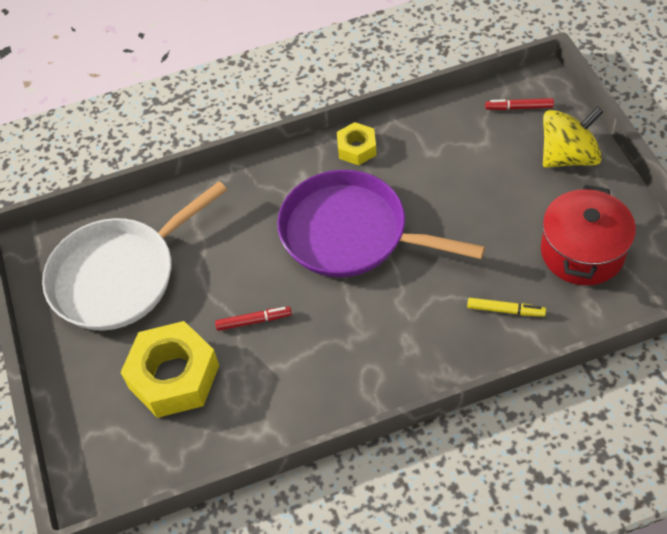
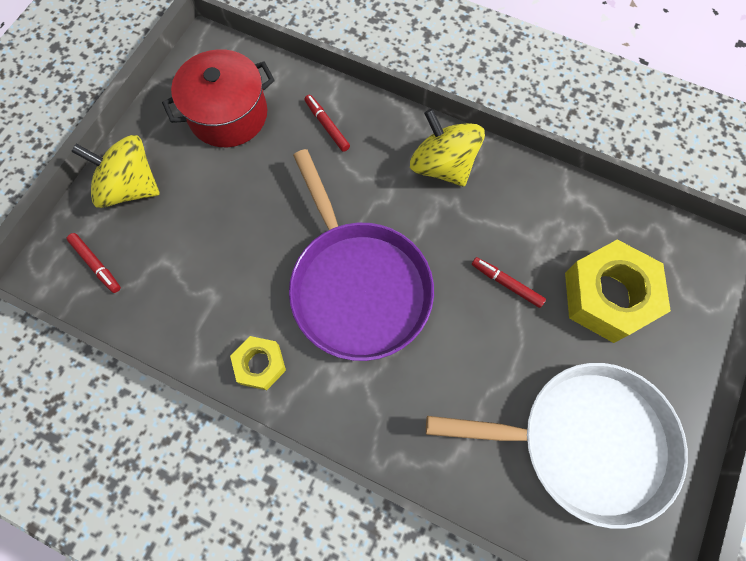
camera: 140 degrees left, 15 degrees up
yellow marker [467,298,546,317] -> red marker [304,95,350,152]
none -> yellow spinning top [410,109,485,186]

